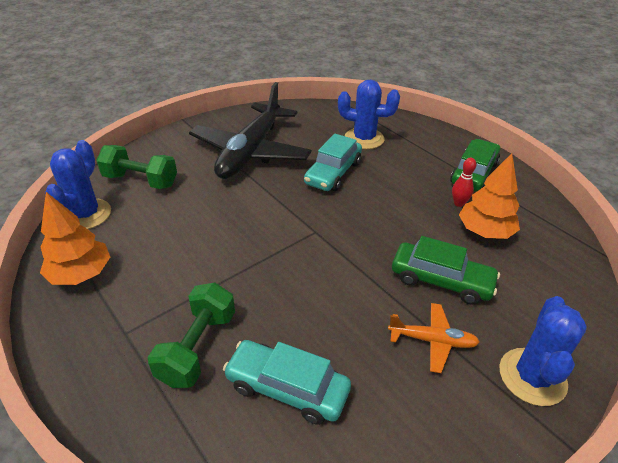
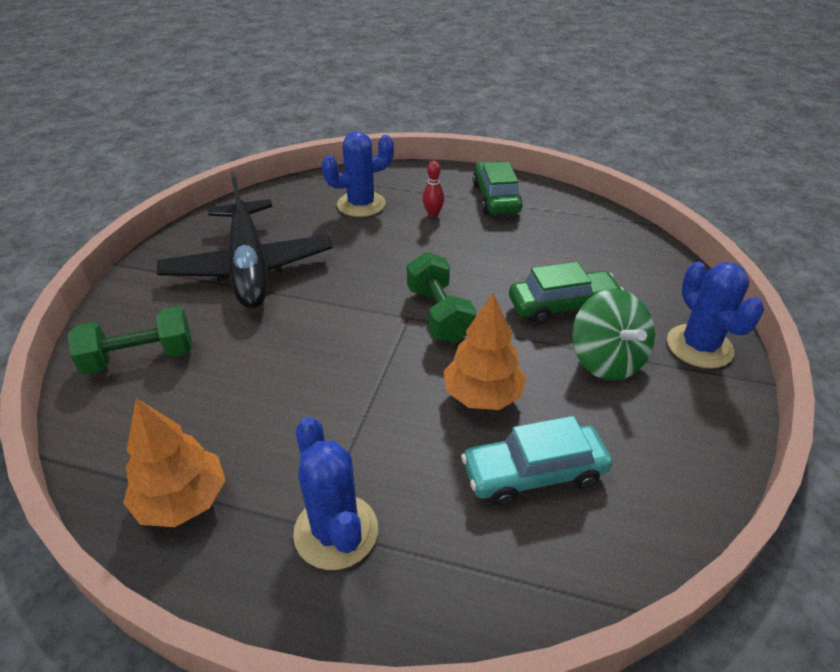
camera: 35 degrees left, 0 degrees up
blue cactus [45,140,111,229] -> blue cactus moved to [293,417,378,570]
green dumbbell [148,282,235,388] -> green dumbbell moved to [407,252,476,343]
turquoise car [304,134,362,191] -> none
orange plane [388,303,480,373] -> green spinning top [572,289,655,381]
red bowling pin [452,158,476,207] -> red bowling pin moved to [423,161,444,217]
orange tree [459,153,520,239] -> orange tree moved to [444,293,526,410]

